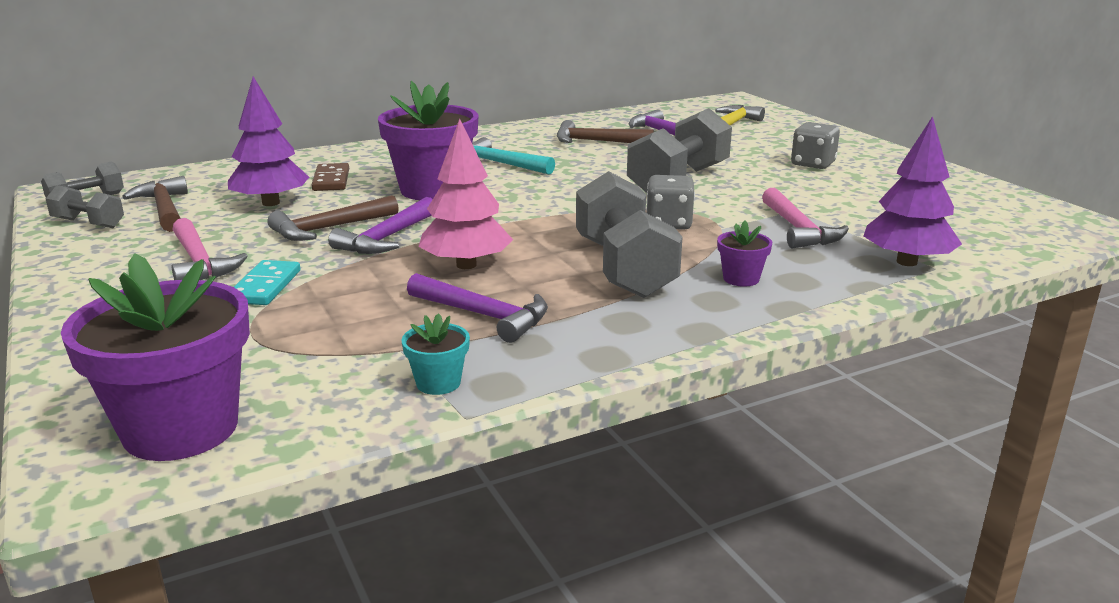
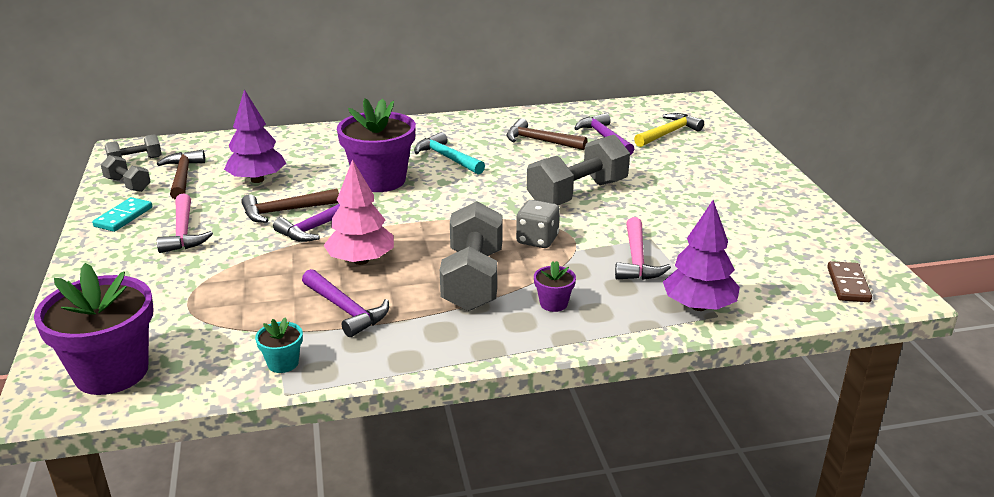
camera: 15 degrees right, 5 degrees up
turquoise domino [234,260,300,305] -> turquoise domino moved to [92,197,152,232]
brown domino [312,163,349,191] -> brown domino moved to [827,261,872,302]
grey dice [791,122,840,169] -> none

